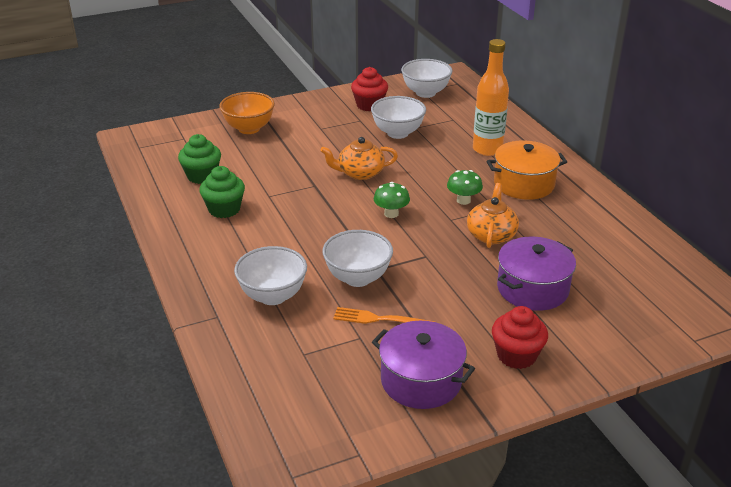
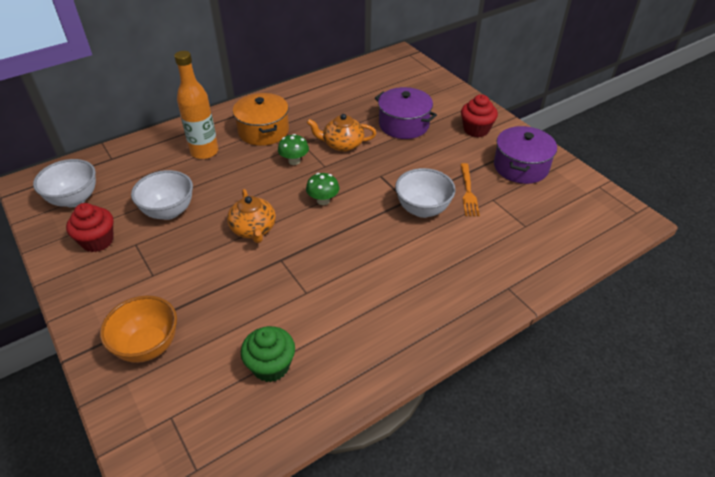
camera: 100 degrees left, 10 degrees up
green cupcake [199,166,245,218] -> none
white bowl [234,246,307,305] -> none

